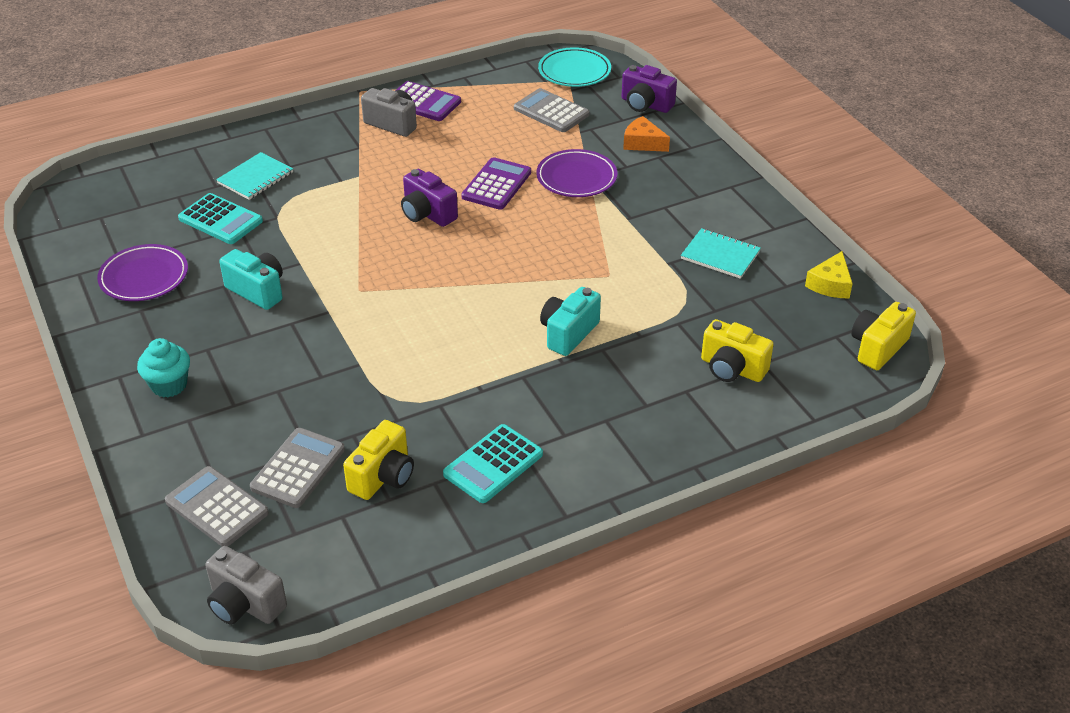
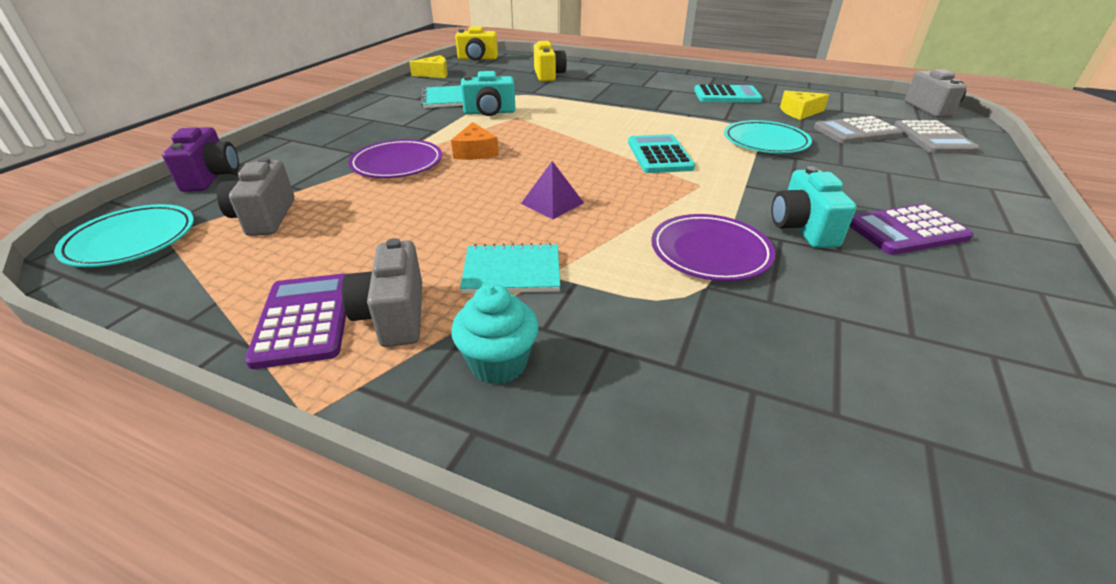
camera: 130 degrees left, 5 degrees down
purple plate [97,244,188,301] -> purple plate moved to [651,214,775,281]
turquoise cupcake [137,338,190,398] -> turquoise cupcake moved to [451,284,539,384]
turquoise calculator [178,193,263,244] -> turquoise calculator moved to [628,134,695,173]
turquoise notebook [216,152,293,200] -> turquoise notebook moved to [460,243,560,293]
yellow camera [343,420,414,500] -> yellow cheese [780,90,829,120]
purple camera [401,169,458,227] -> purple pyramid [521,161,584,219]
purple calculator [462,157,531,210] -> purple calculator moved to [849,204,973,255]
grey calculator [514,88,590,132] -> grey camera [217,157,295,236]
turquoise camera [540,287,601,356] -> turquoise camera moved to [461,71,516,116]
orange cheese [623,116,670,152] -> orange cheese moved to [451,122,499,160]
none -> turquoise plate [724,120,812,153]

